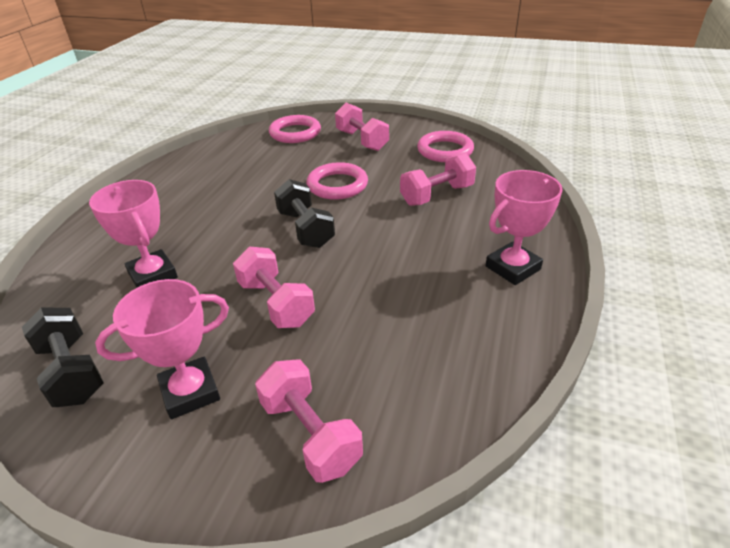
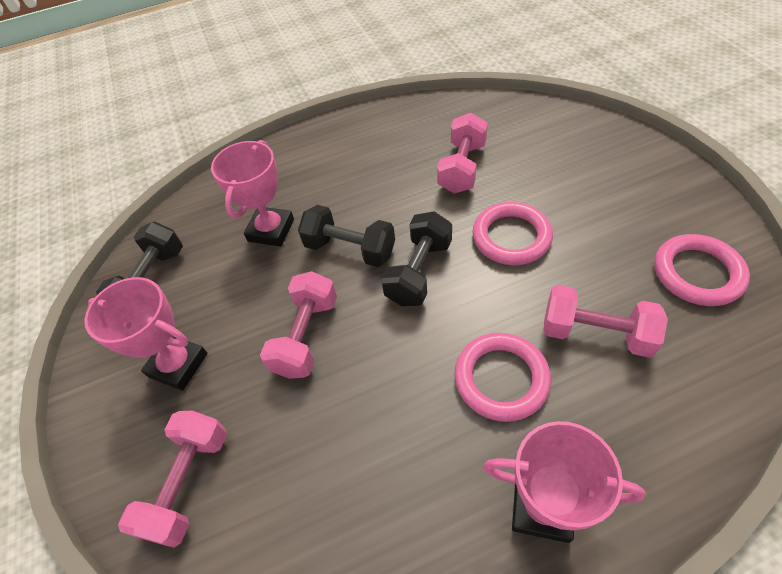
camera: 55 degrees right, 15 degrees up
pink ring [269,115,321,143] -> pink ring moved to [454,333,551,422]
pink dumbbell [335,103,389,151] -> pink dumbbell moved to [437,113,488,194]
none -> black dumbbell [298,205,395,267]

